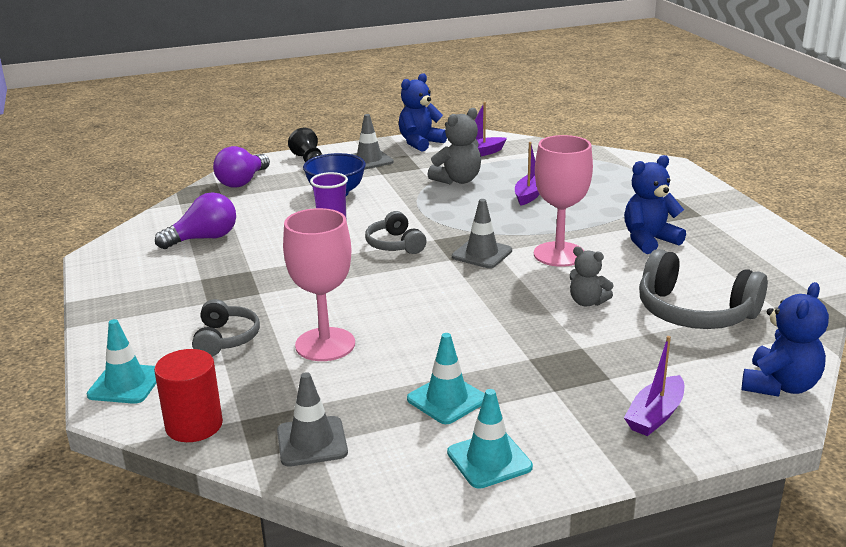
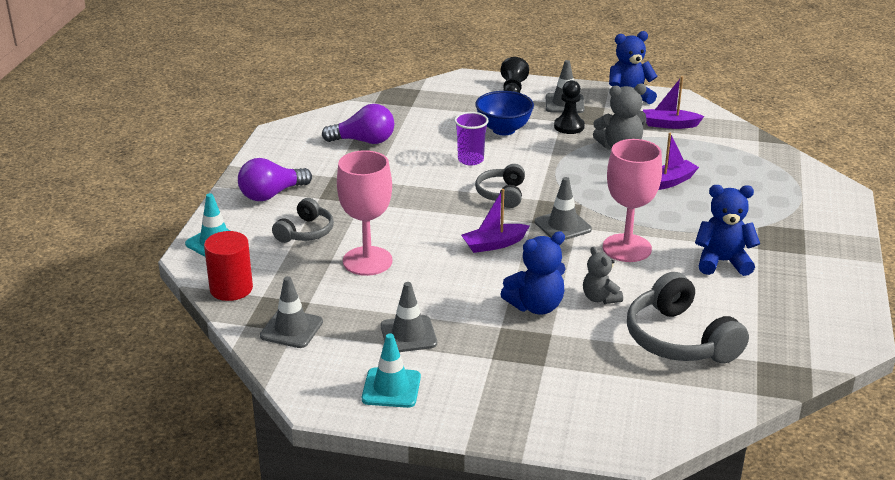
camera: 30 degrees right, 5 degrees up
purple light bulb [213,146,270,188] -> purple light bulb moved to [238,158,312,201]
turquoise traffic cone [407,333,485,424] -> grey traffic cone [381,282,437,352]
purple boat [624,336,684,436] -> purple boat moved to [461,189,529,253]
blue teddy bear [742,282,829,397] -> blue teddy bear moved to [500,231,566,315]
none -> black pawn [554,80,585,134]

